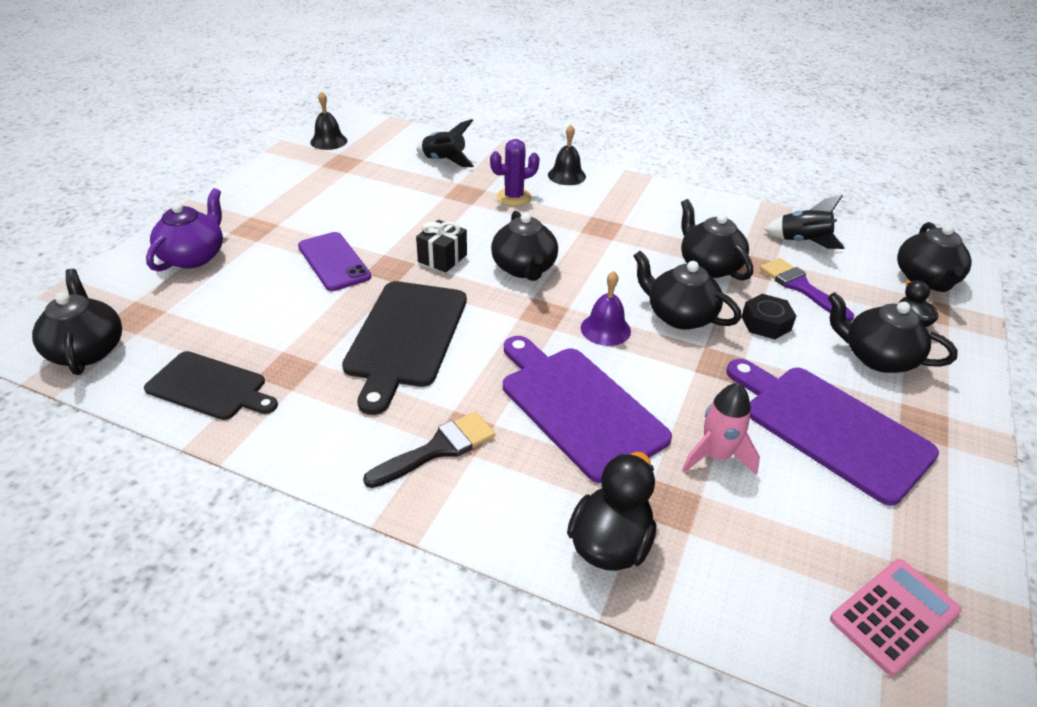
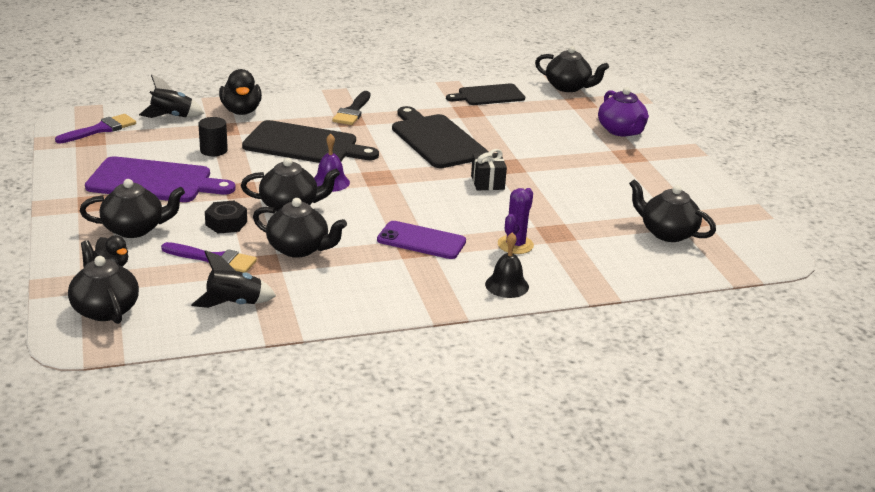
camera: 140 degrees right, 10 degrees down
purple phone [298,232,371,291] -> purple phone moved to [377,221,466,259]
black bell [310,91,347,150] -> none
black rocket [416,119,474,167] -> black rocket moved to [139,74,204,118]
black teapot [491,211,558,281] -> black teapot moved to [629,179,716,242]
purple cutting board [503,336,672,483] -> black cutting board [242,120,379,163]
pink rocket [682,383,760,475] -> black cylinder [198,117,228,156]
pink calculator [830,559,962,676] -> purple brush [55,114,136,143]

